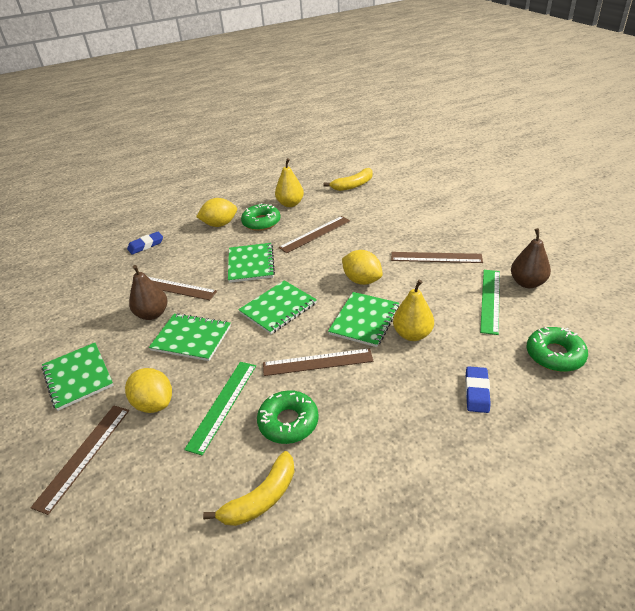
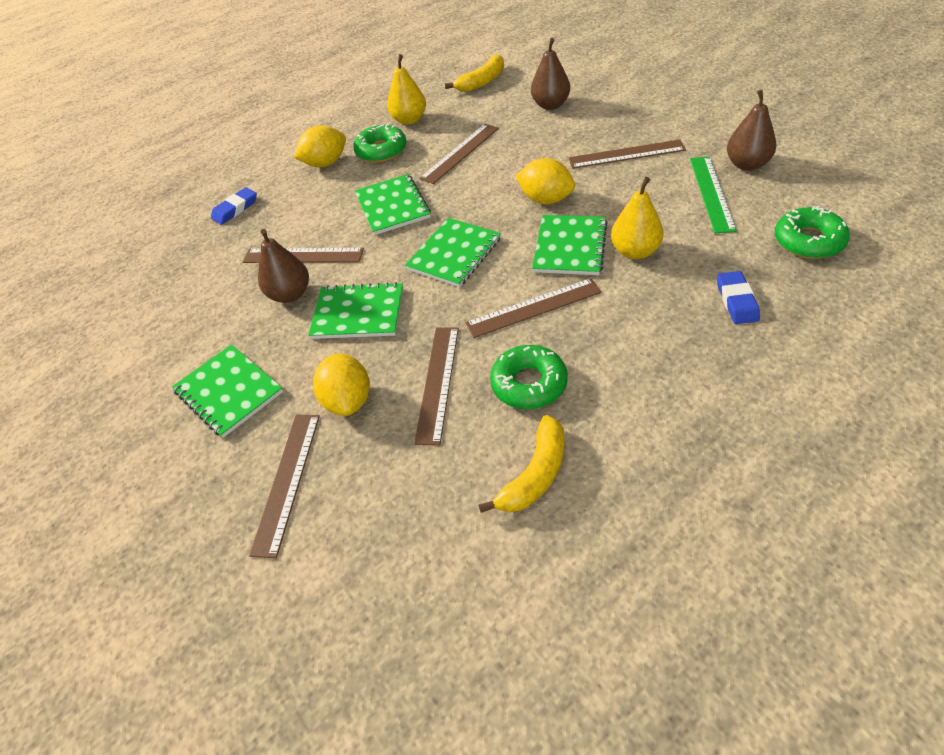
camera: 10 degrees left, 10 degrees up
yellow lemon [125,368,172,413] -> yellow lemon turned 45 degrees clockwise [313,354,370,416]
green ruler [184,362,256,456] -> brown ruler [414,327,459,446]
none -> brown pear [531,38,570,110]

